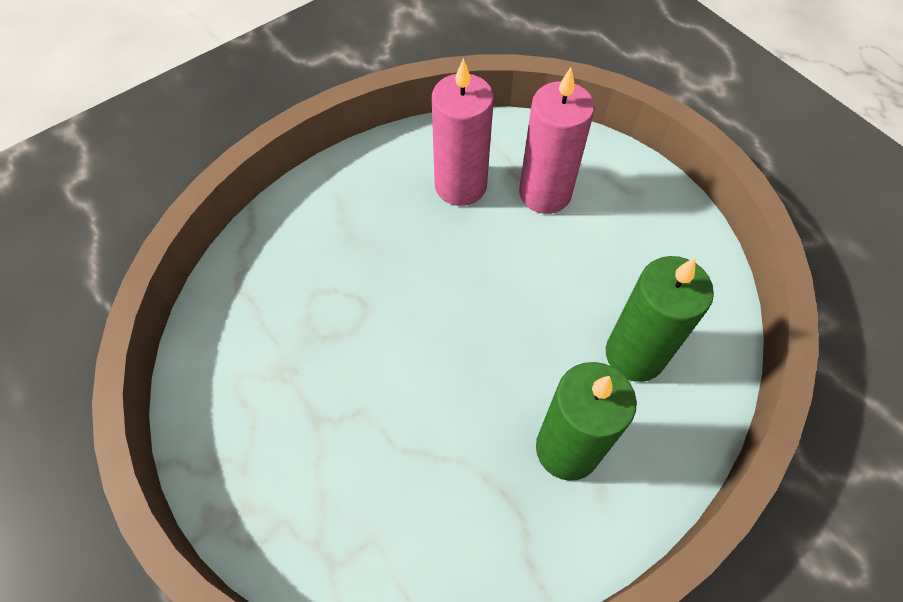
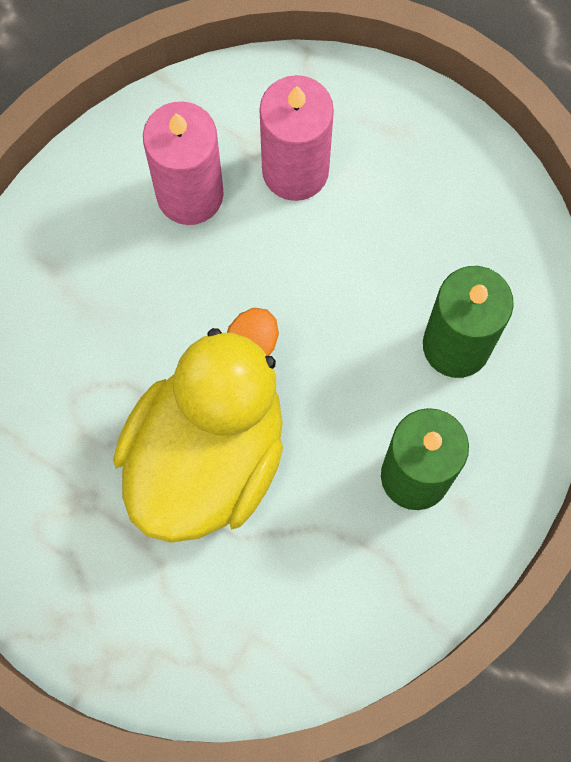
camera: 20 degrees left, 15 degrees up
none -> yellow duck [113,308,283,543]

